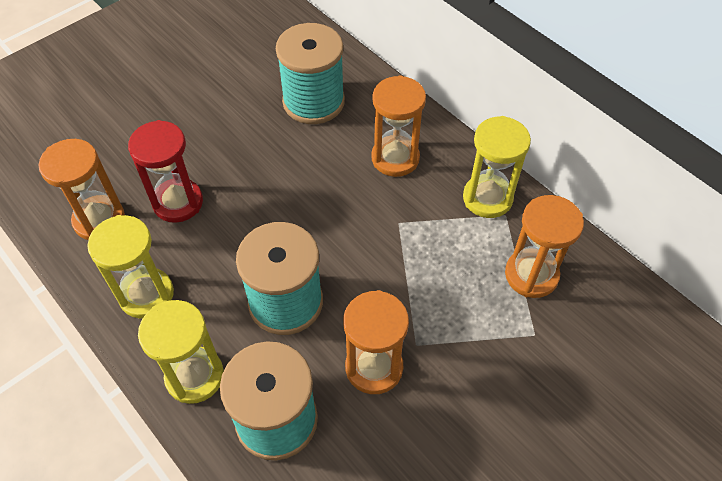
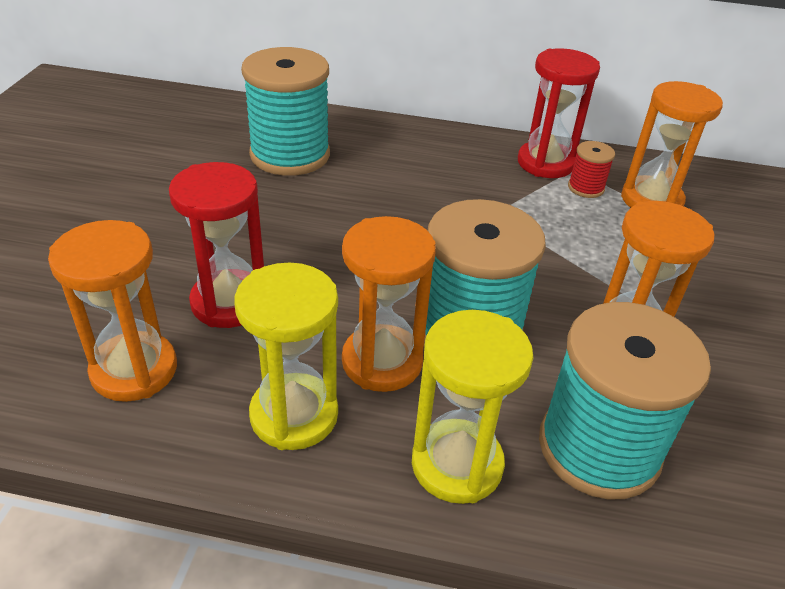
camera: 40 degrees left, 15 degrees down
orange hourglass [371,75,426,177] -> orange hourglass moved to [342,216,436,392]
yellow hourglass [463,116,531,218] -> red hourglass [518,48,600,178]
none -> red spool [568,141,615,198]

